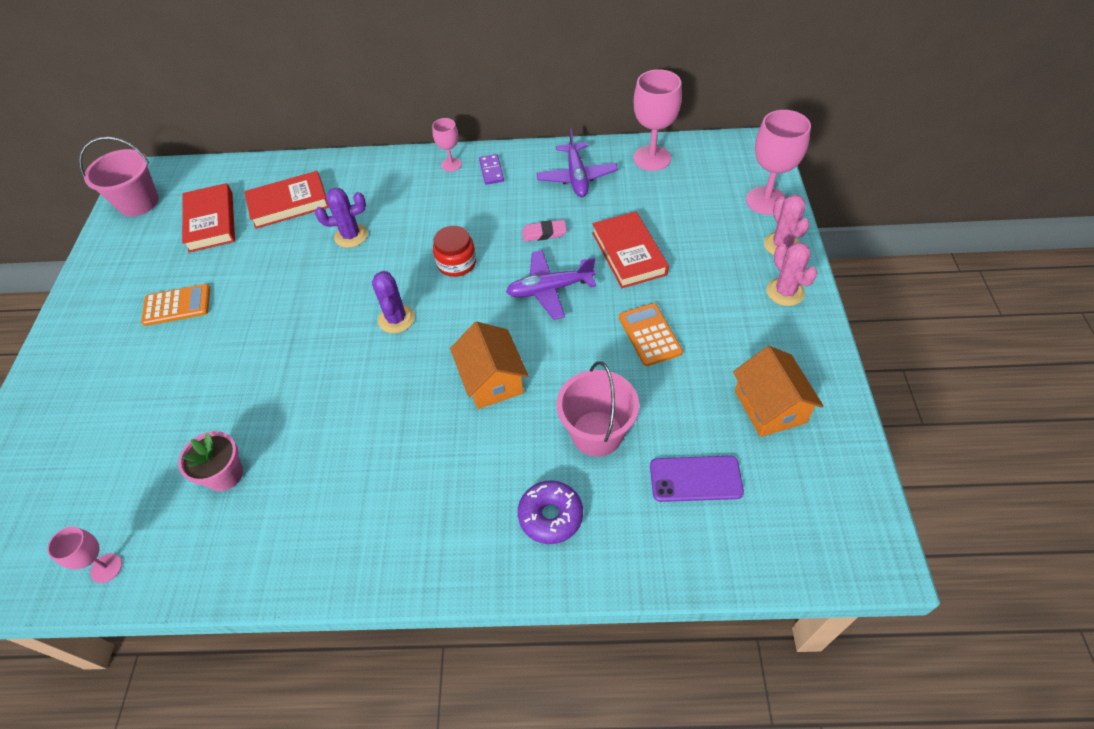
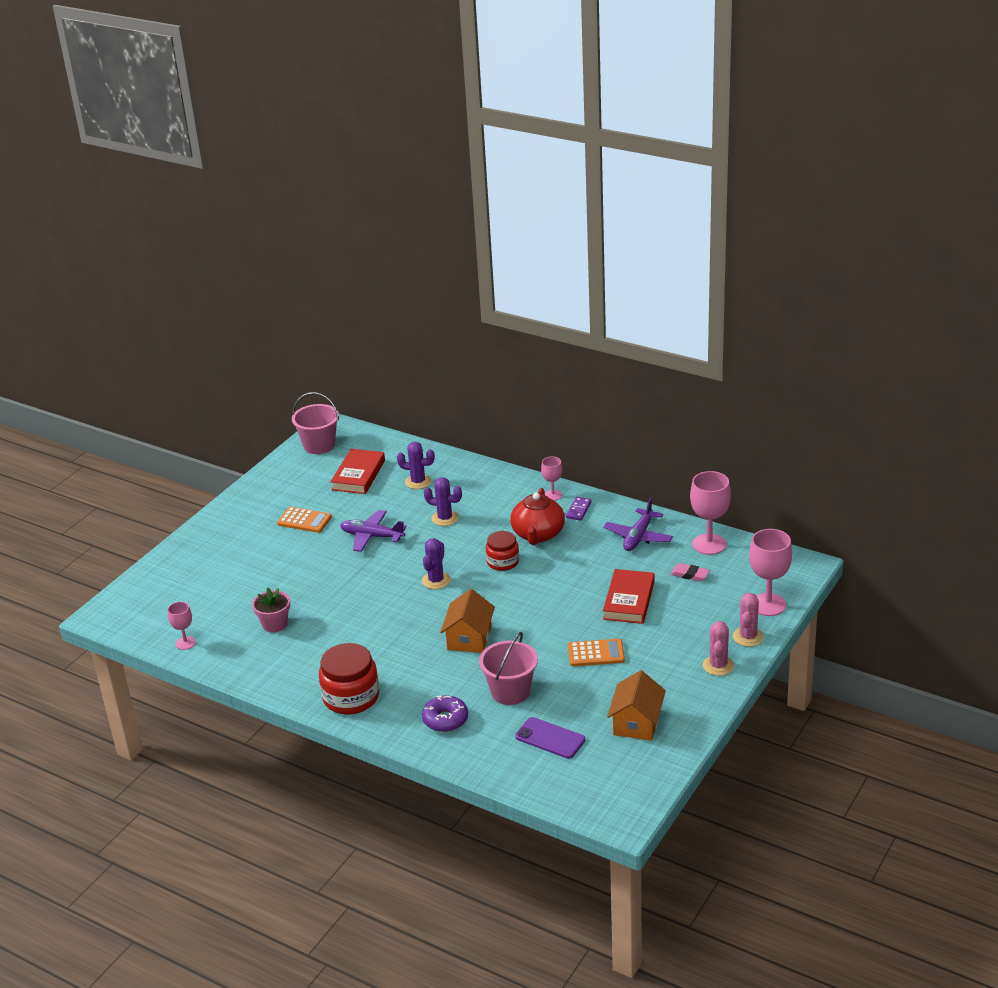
camera: 30 degrees right, 20 degrees down
red book [244,171,329,229] -> purple cactus [397,442,435,489]
purple plane [506,250,596,320] -> purple plane moved to [340,510,407,552]
pink eraser [522,220,567,242] -> pink eraser moved to [670,563,710,581]
orange calculator [619,303,683,366] -> orange calculator turned 75 degrees clockwise [568,639,625,666]
none -> red jar [319,643,379,715]
none -> red teapot [510,488,565,545]

